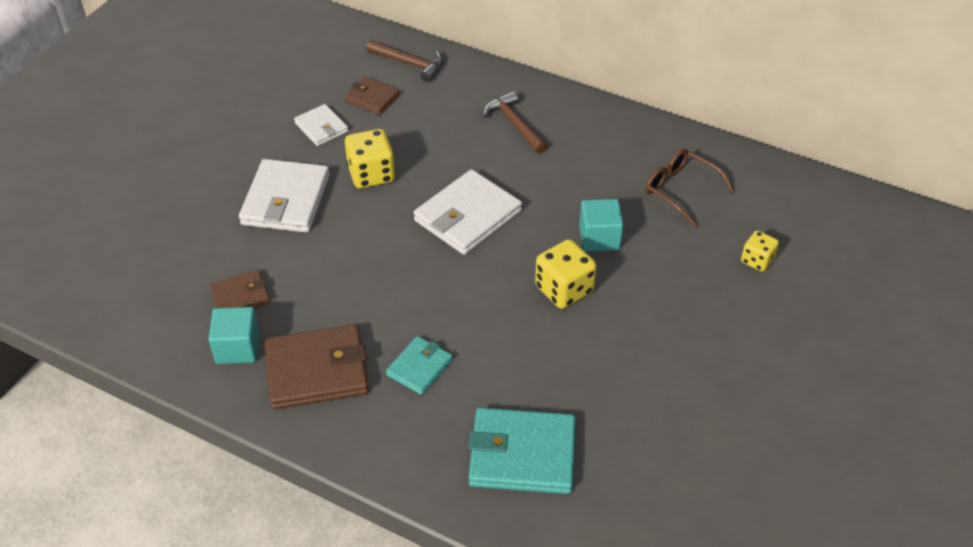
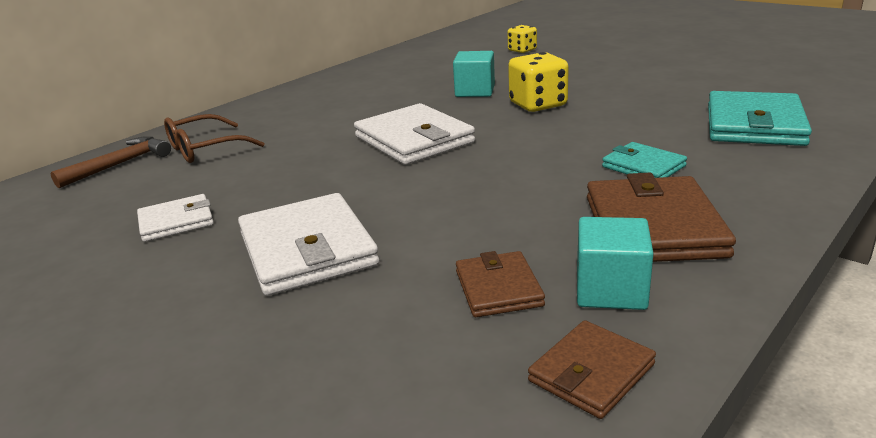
camera: 75 degrees left, 20 degrees down
white wallet [239,159,330,233] -> white wallet turned 45 degrees clockwise [238,193,379,296]
brown wallet [344,76,400,115] -> brown wallet moved to [528,320,656,419]
yellow dice [345,129,395,188] -> none
brown hammer [483,91,547,154] -> none
brown glasses [645,149,735,227] -> brown glasses moved to [164,114,264,163]

